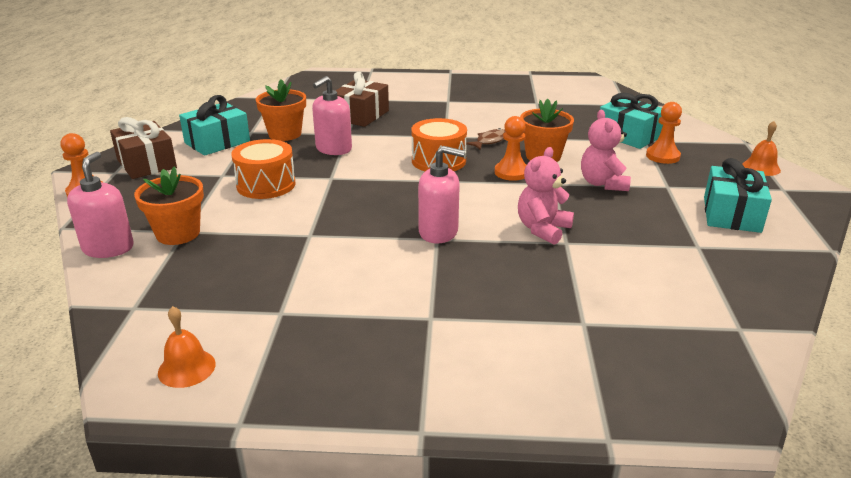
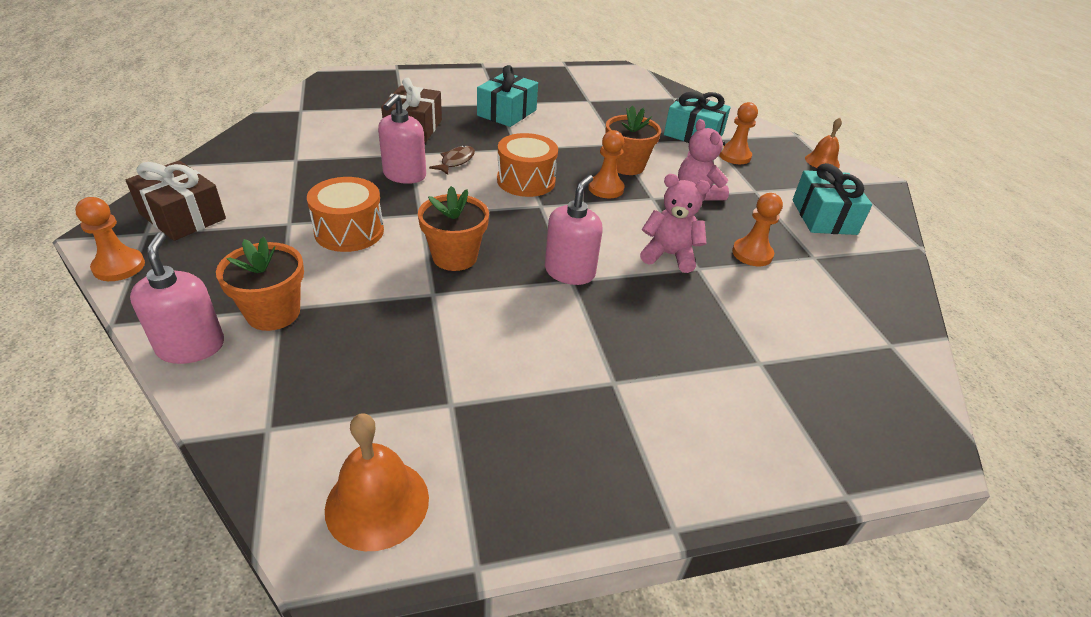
camera: 20 degrees left, 10 degrees up
orange bell [158,306,216,388] -> orange bell [325,413,429,551], size x1.52
turquoise gift [179,95,250,156] -> turquoise gift moved to [477,65,538,127]
orange flower pot [255,79,306,141] -> orange flower pot moved to [418,186,489,271]
pink soap dispenser [418,146,465,244] -> pink soap dispenser turned 60 degrees counterclockwise [545,175,603,285]
brown fish [466,128,506,150] -> brown fish moved to [429,145,475,175]
pink teddy bear [518,147,574,245] -> pink teddy bear turned 90 degrees clockwise [640,174,710,273]
none -> orange pawn [732,193,783,266]

